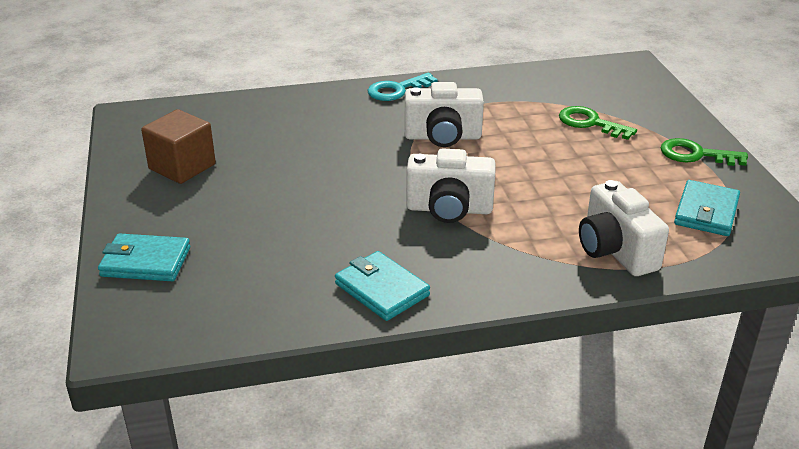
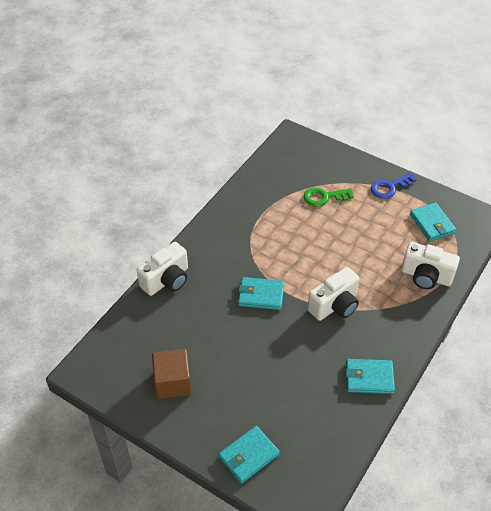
camera: 45 degrees left, 15 degrees up
turquoise key [367,73,438,101] -> none
white camera [405,82,484,147] -> white camera moved to [137,242,188,296]
green key [661,138,748,166] -> blue key [371,172,417,199]
none -> turquoise wallet [238,277,284,310]

